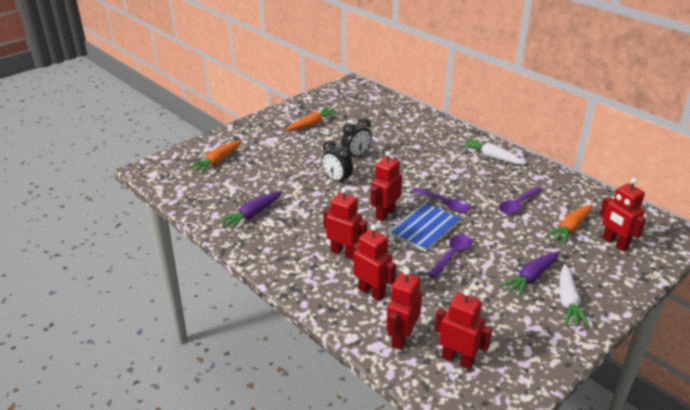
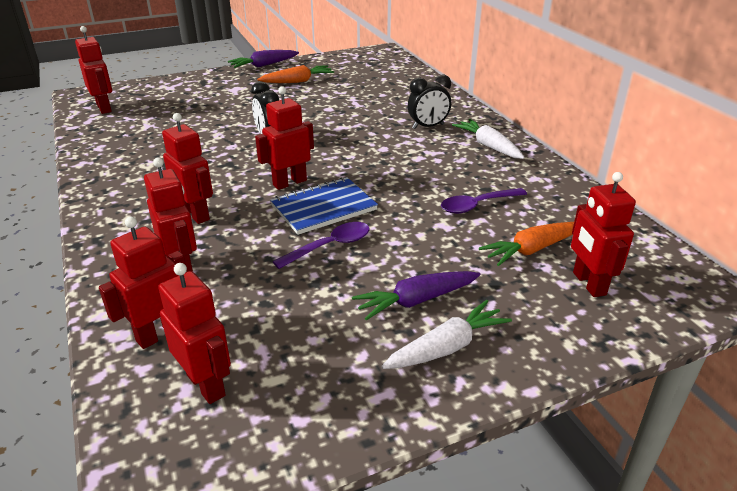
camera: 20 degrees right, 0 degrees up
orange carrot [189,140,242,174] -> none
purple carrot [219,192,282,230] -> purple carrot moved to [228,50,299,68]
black clock [341,118,372,157] -> black clock moved to [408,75,451,129]
purple spoon [411,187,471,213] -> none
white carrot [559,264,590,327] -> white carrot turned 150 degrees counterclockwise [381,300,512,369]
none -> red robot [75,26,112,114]

